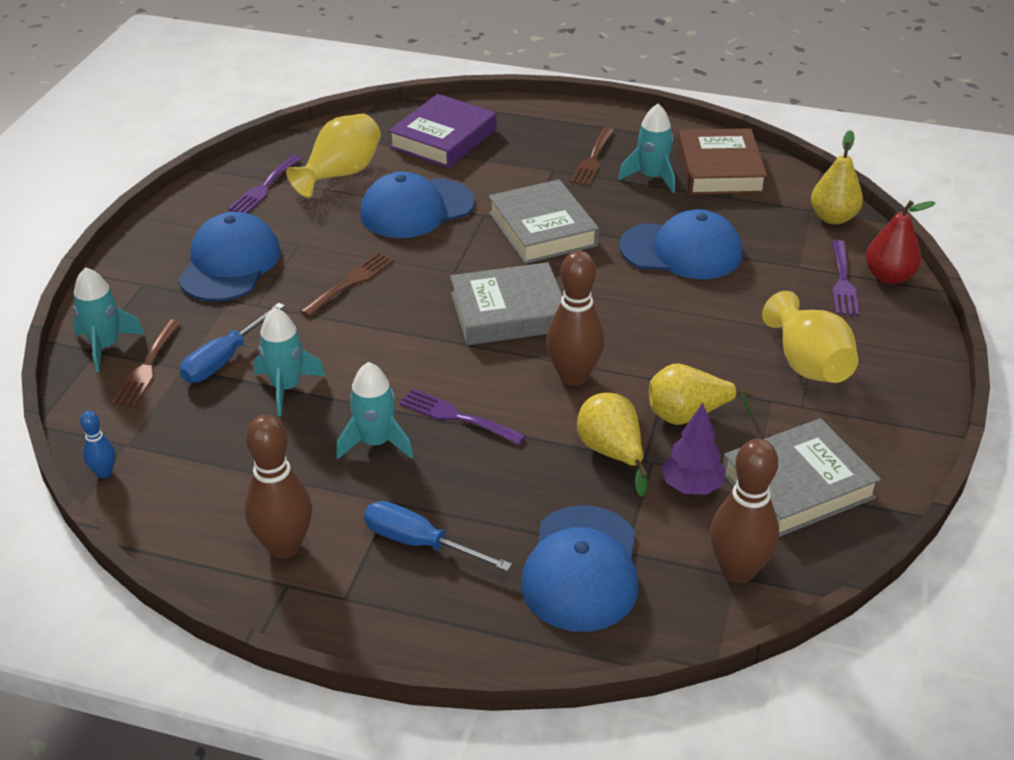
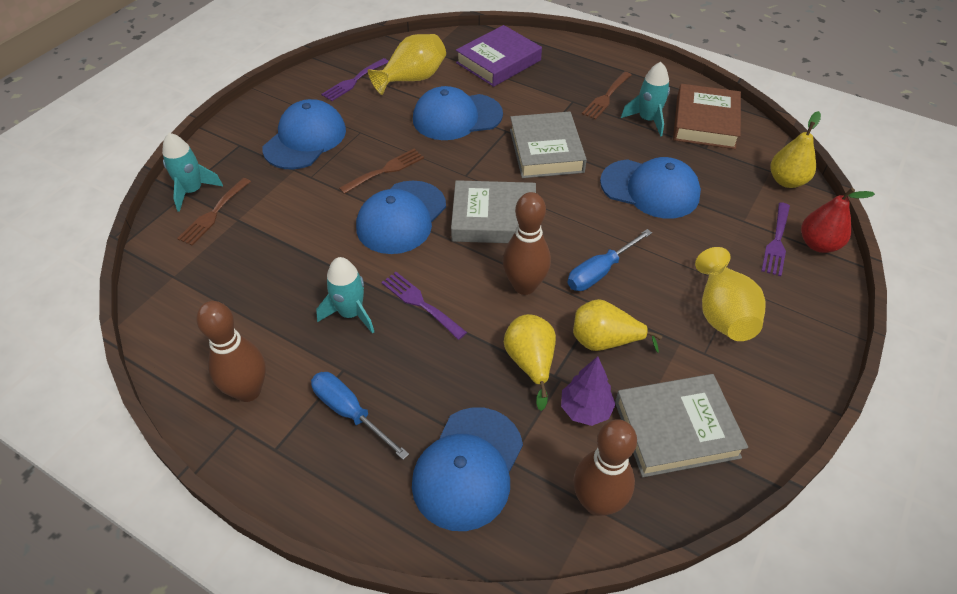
camera: 15 degrees right, 10 degrees up
blue bowling pin [80,411,116,478] -> none
blue screwdriver [180,303,285,383] -> blue screwdriver moved to [567,229,652,291]
turquoise rocket [254,308,325,416] -> none
none -> blue cap [356,181,446,254]

